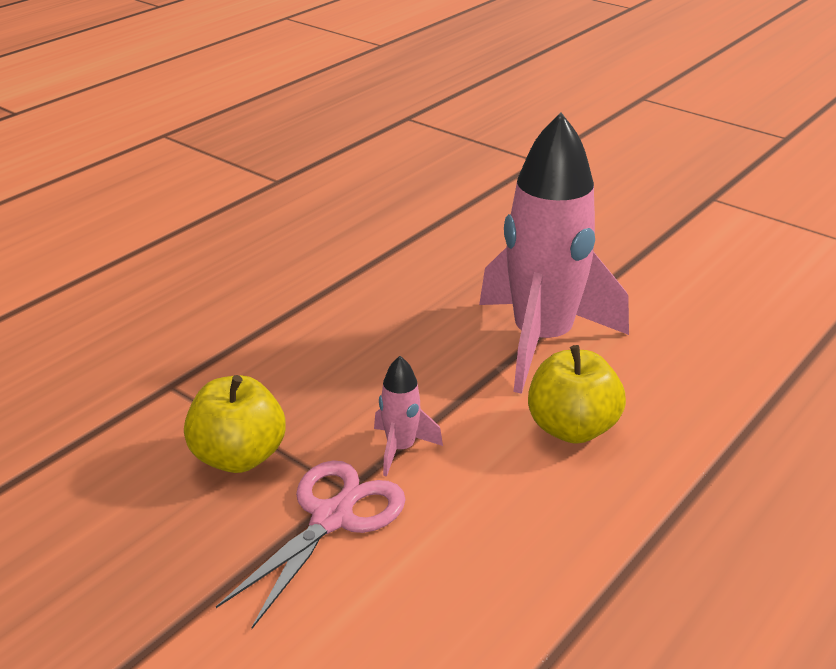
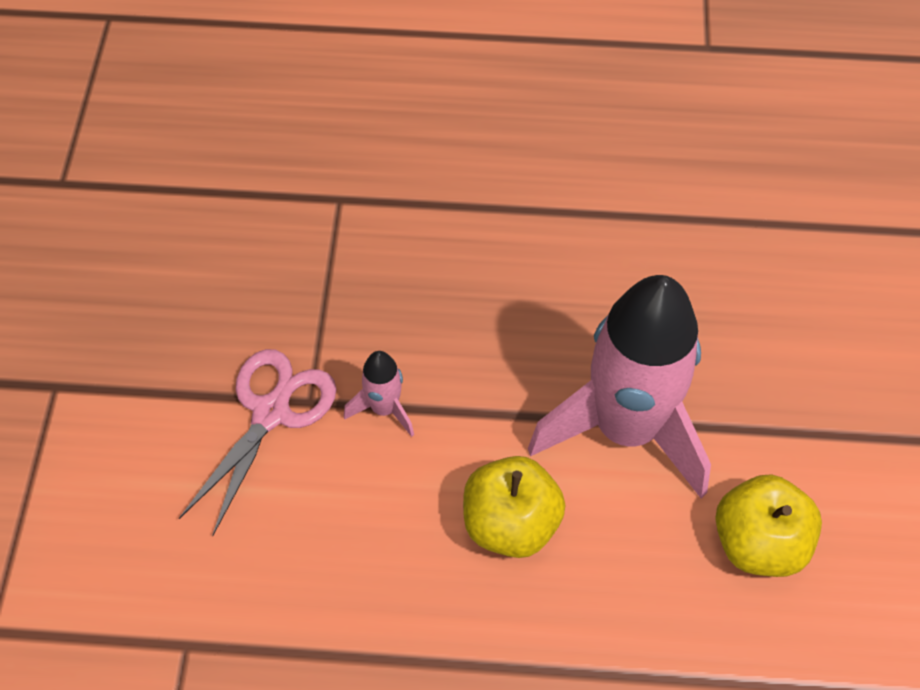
camera: 55 degrees right, 25 degrees up
yellow apple [184,375,286,473] -> yellow apple moved to [715,474,822,577]
pink scissors [216,460,406,629] -> pink scissors turned 60 degrees counterclockwise [179,349,336,536]

